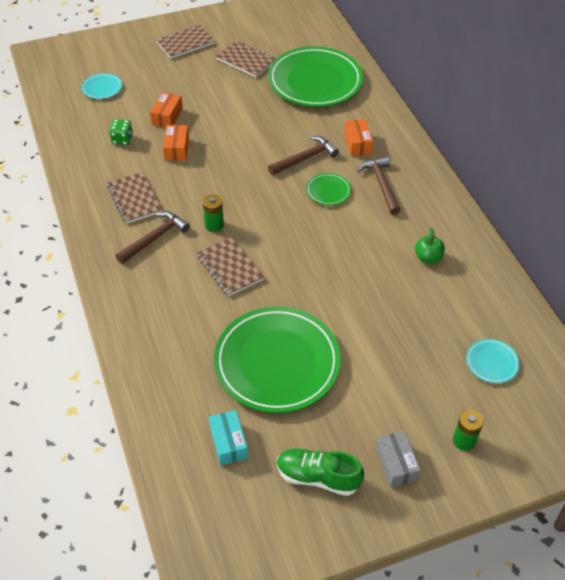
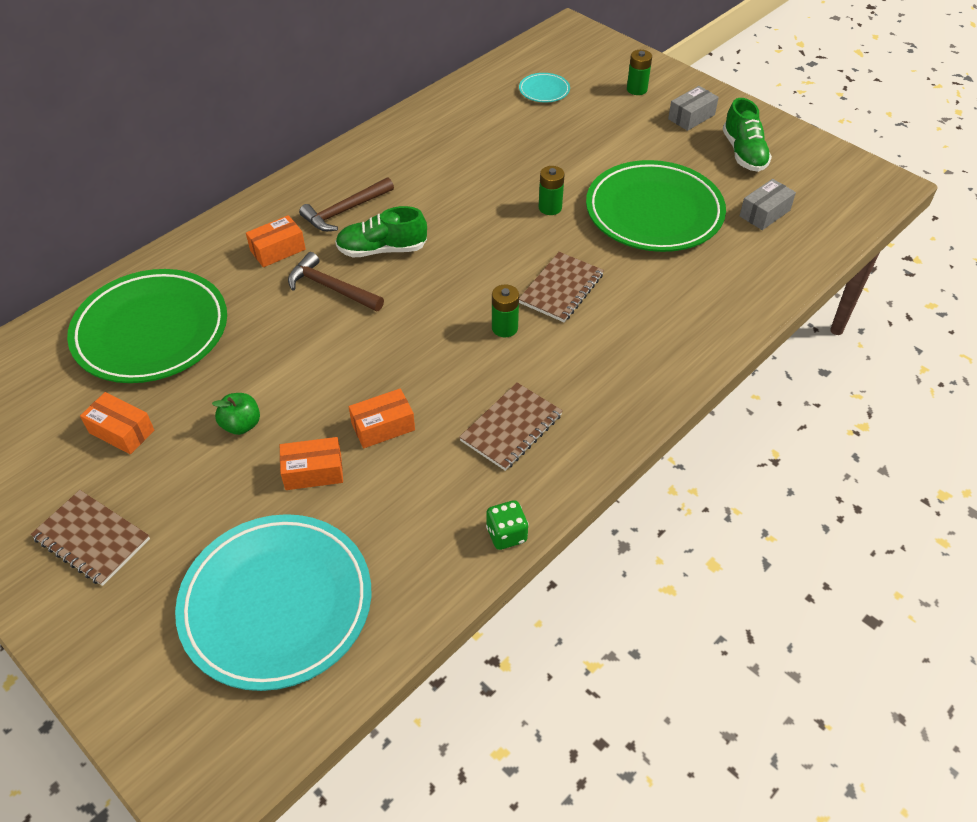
camera: 115 degrees left, 0 degrees up
turquoise plate [81,73,122,99] -> turquoise plate [175,514,371,691], size x2.37
green dice [109,119,133,145] -> green dice moved to [486,500,529,550]
brown hammer [115,211,190,264] -> none
turquoise box [209,410,248,466] -> grey box [740,179,796,230]
brown notebook [216,41,275,77] -> orange box [80,392,154,454]
green plate [306,173,351,205] -> green shoe [335,206,427,257]
green apple [415,228,445,264] -> green apple moved to [212,393,260,435]
none -> green battery [539,166,565,215]

